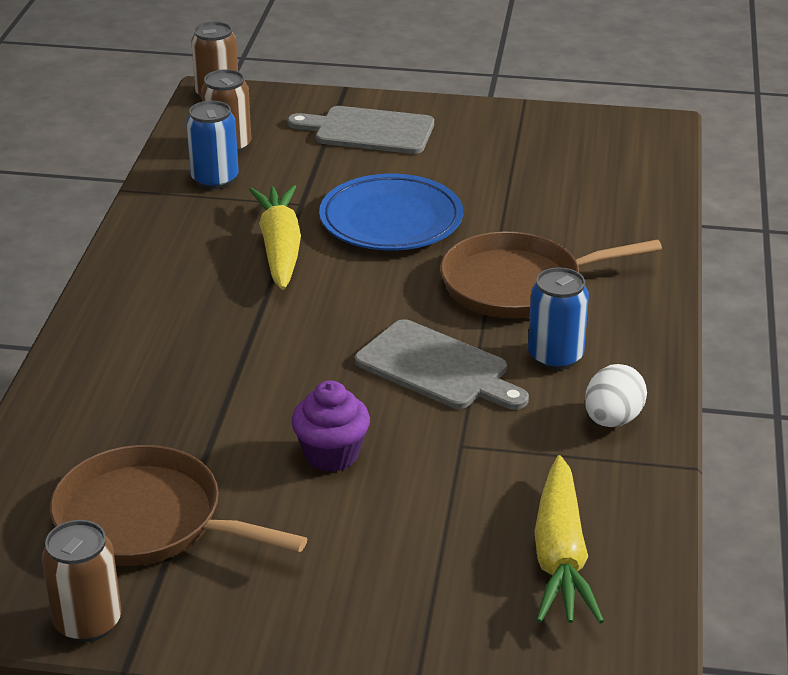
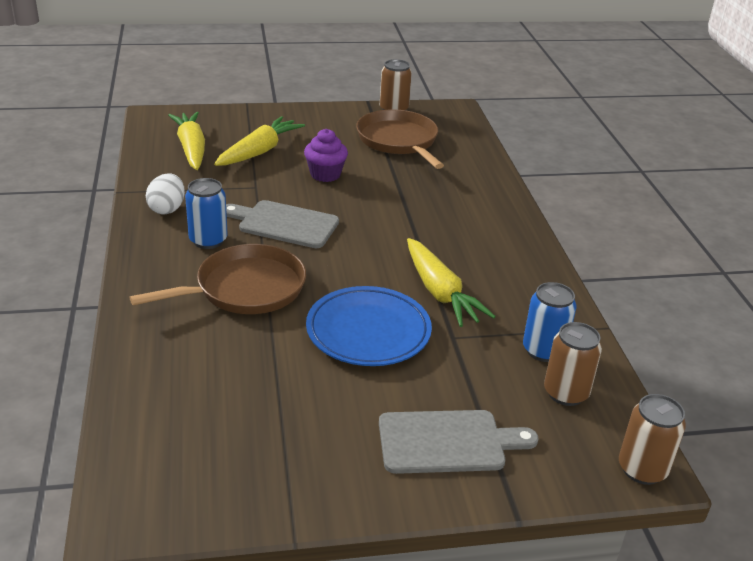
camera: 160 degrees right, 0 degrees up
brown pan [50,445,307,566] -> brown pan turned 120 degrees counterclockwise [356,109,444,169]
none -> yellow carrot [214,116,305,166]

